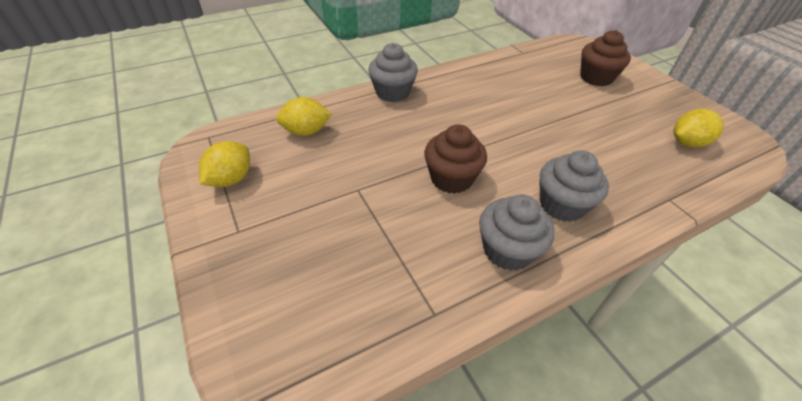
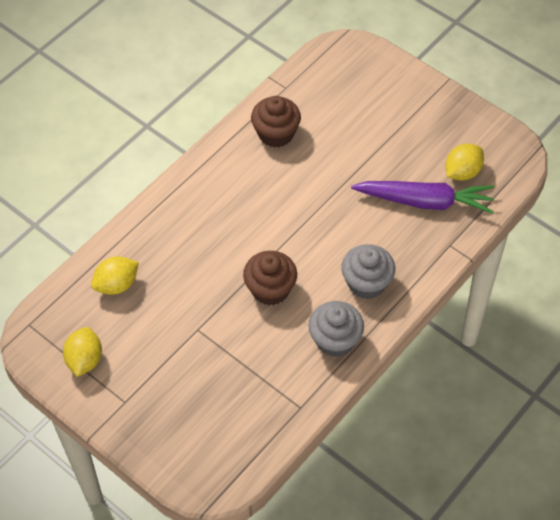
camera: 20 degrees left, 10 degrees up
grey cupcake [368,43,418,102] -> none
brown cupcake [580,30,631,86] -> brown cupcake moved to [251,96,301,148]
none -> purple carrot [351,181,494,214]

